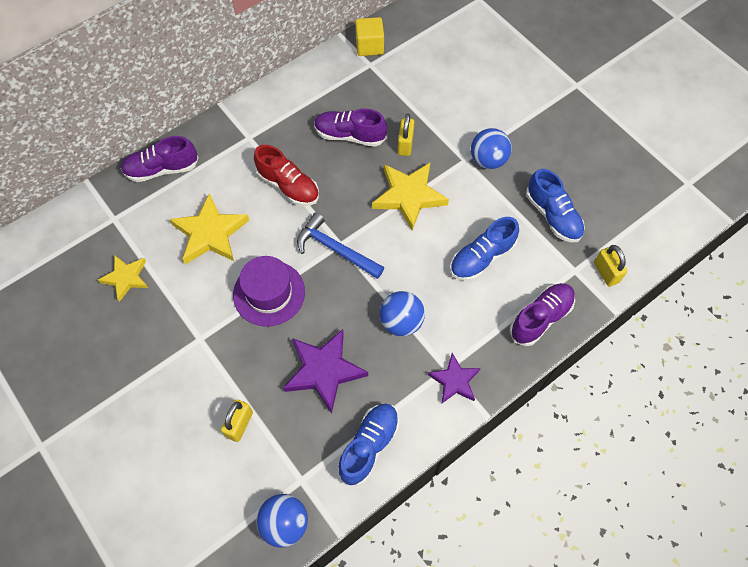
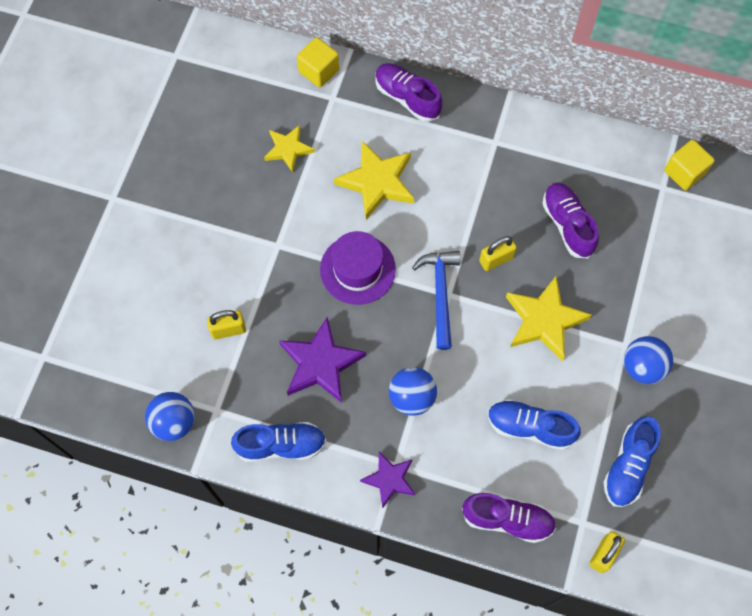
camera: 55 degrees right, 5 degrees up
red shoe [254,145,319,206] -> none
yellow padlock [398,113,414,156] -> yellow padlock moved to [479,236,517,271]
none -> yellow cube [297,37,339,87]

